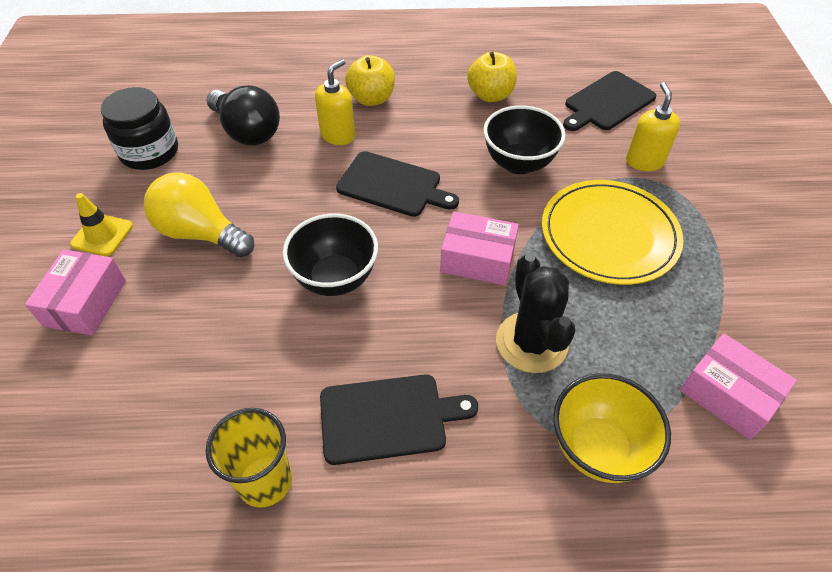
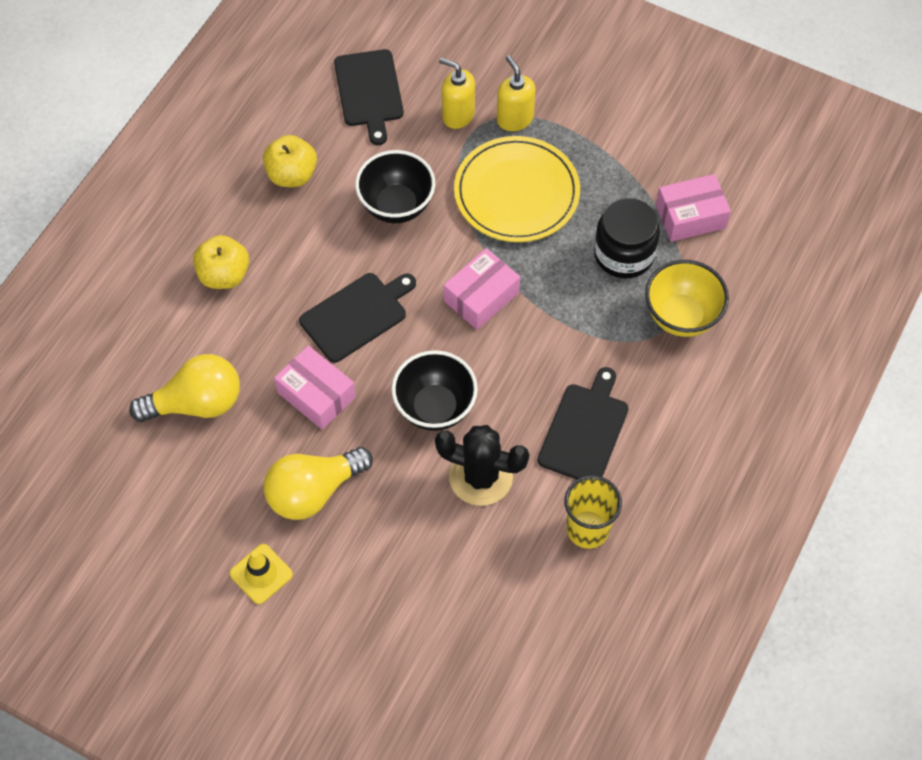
camera: 60 degrees left, 10 degrees up
pink box [25,250,126,336] -> pink box moved to [274,345,356,430]
black jar [101,87,178,170] -> black jar moved to [594,198,660,278]
black light bulb [207,85,280,146] -> yellow light bulb [129,354,240,422]
yellow soap dispenser [315,59,355,145] -> yellow soap dispenser moved to [497,55,536,131]
black cactus [496,254,575,373] -> black cactus moved to [435,425,529,506]

